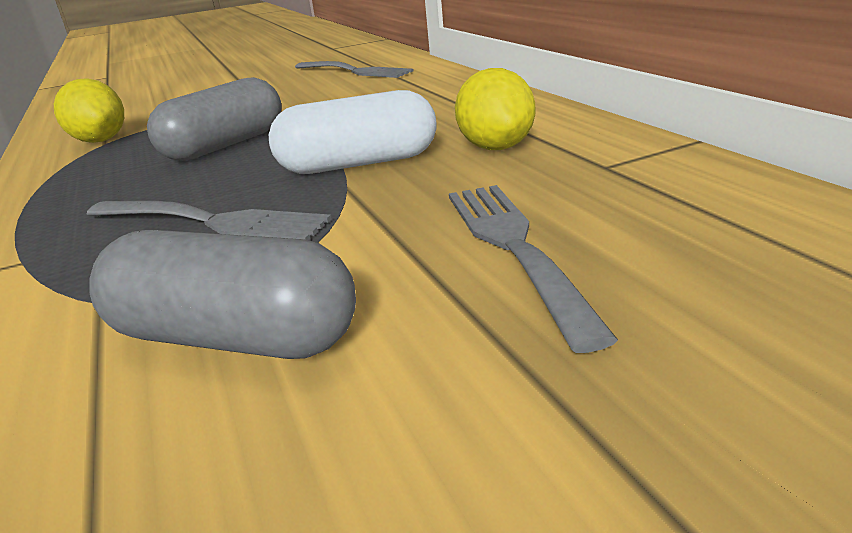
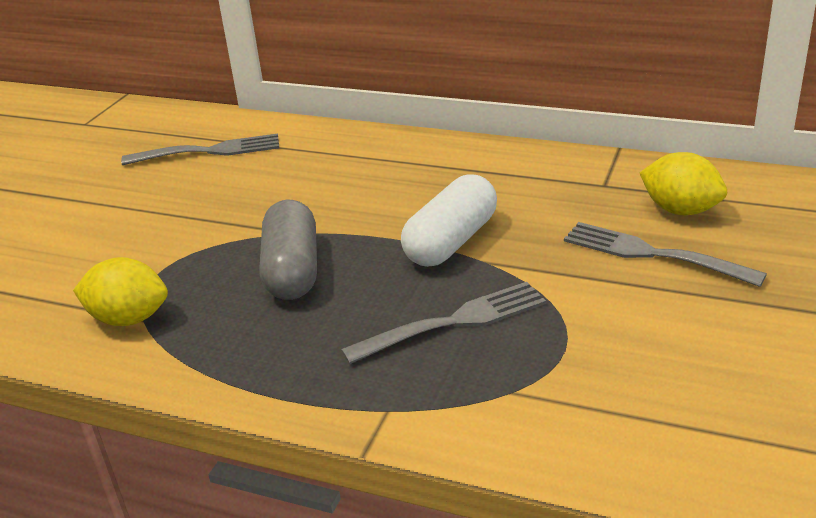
camera: 45 degrees left, 5 degrees up
grey capsule [89,230,356,359] -> none
yellow lemon [455,68,535,150] -> yellow lemon moved to [640,152,727,215]

